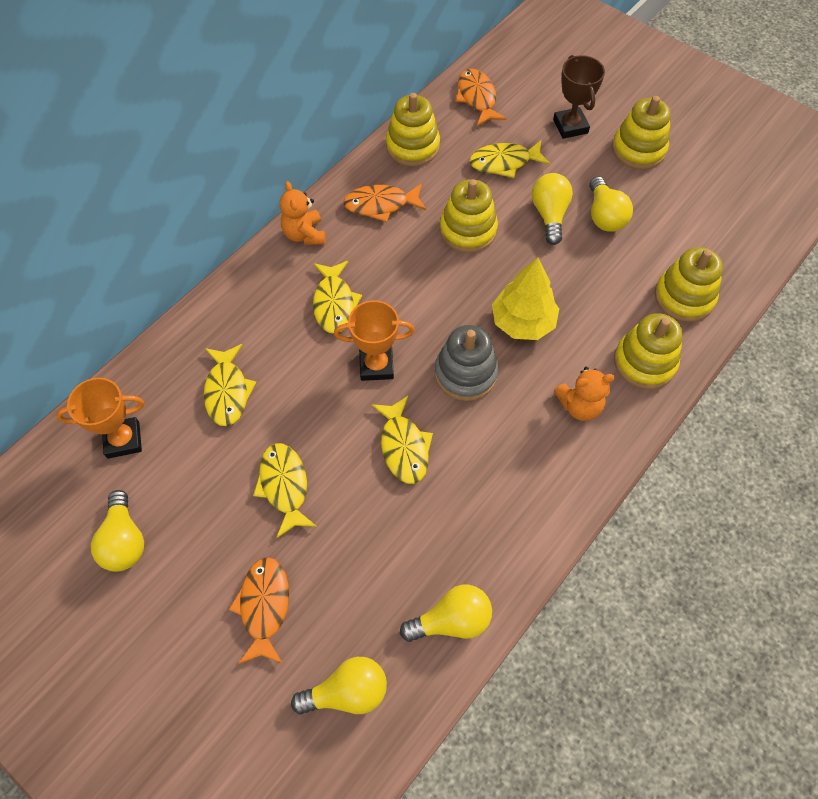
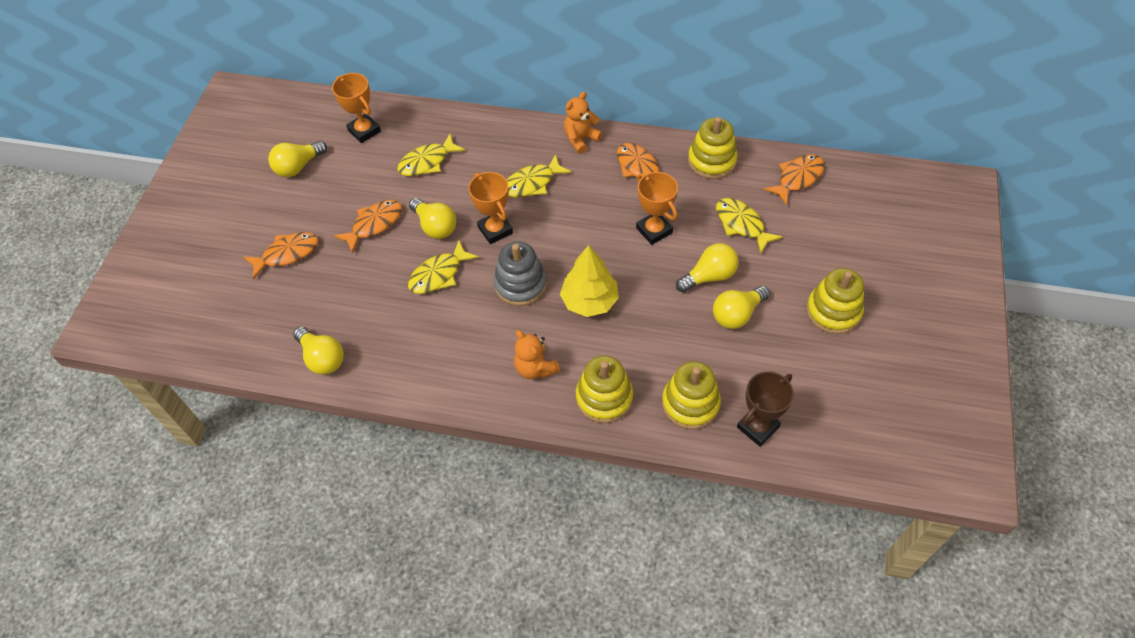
camera: 65 degrees right, 5 degrees down
yellow fish [253,443,317,538] -> orange fish [334,200,402,253]
yellow light bulb [291,657,387,715] -> yellow light bulb moved to [409,198,456,239]
yellow stacking toy [440,179,498,253] -> orange trophy [636,172,678,245]
brown trophy [553,55,605,139] -> brown trophy moved to [737,371,794,447]

